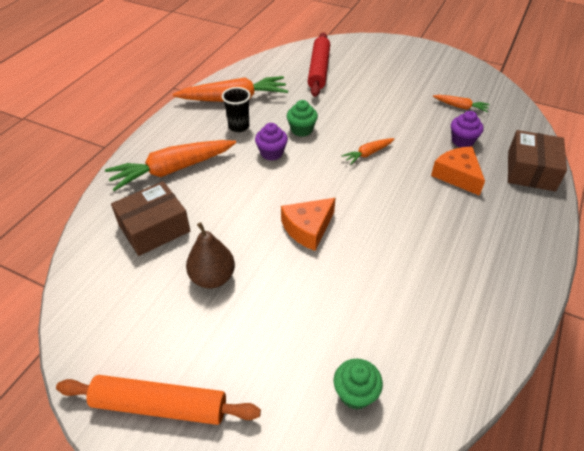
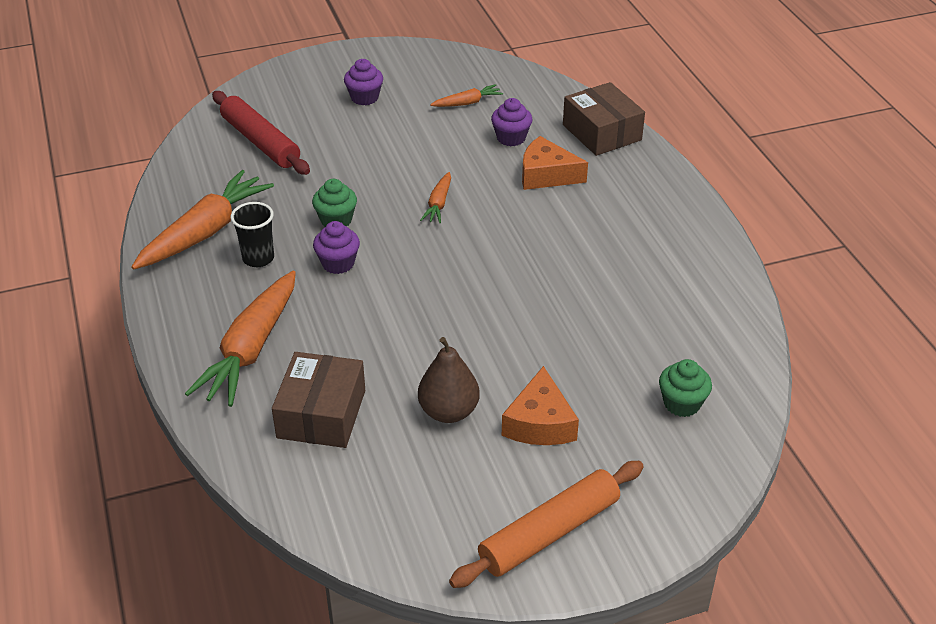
camera: 45 degrees left, 5 degrees down
orange cheese [281,198,335,251] -> orange cheese moved to [502,366,579,445]
none -> purple cupcake [344,59,383,105]

